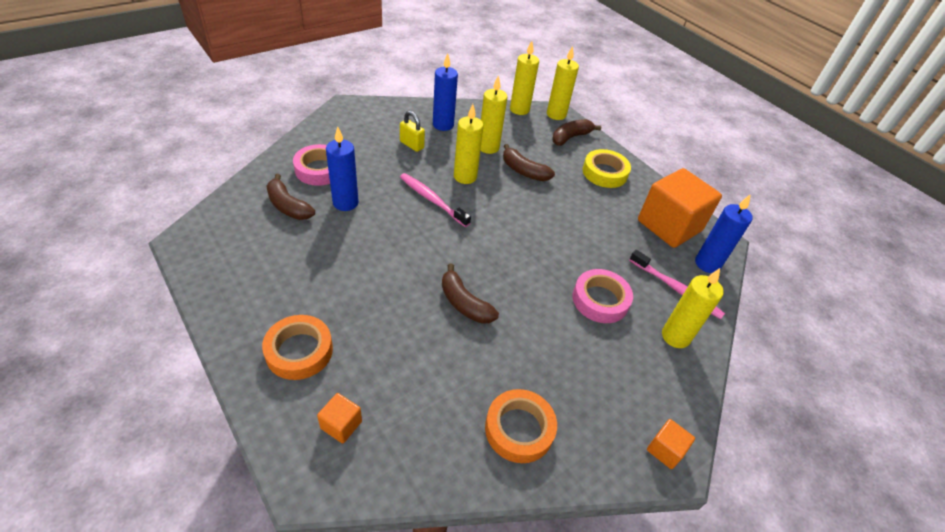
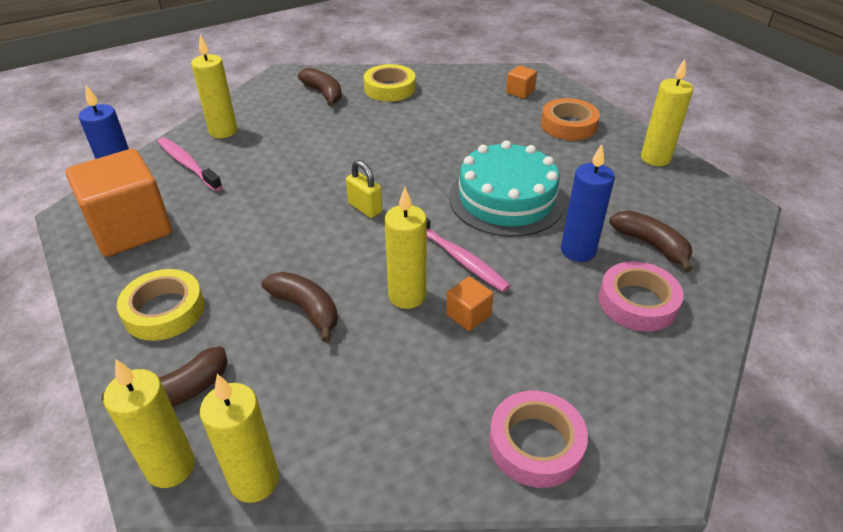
camera: 170 degrees left, 5 degrees down
yellow padlock [400,111,425,152] -> yellow padlock moved to [346,160,382,218]
blue candle [433,53,458,131] -> none
brown banana [442,263,499,324] -> brown banana moved to [298,67,342,106]
yellow candle [480,75,507,154] -> yellow candle moved to [641,59,693,166]
orange tape [485,389,557,463] -> yellow tape [364,64,416,102]
pink tape [573,269,633,323] -> pink tape moved to [489,391,588,488]
orange cube [647,419,695,469] -> orange cube moved to [446,276,494,331]
none -> turquoise cake [449,141,565,237]

